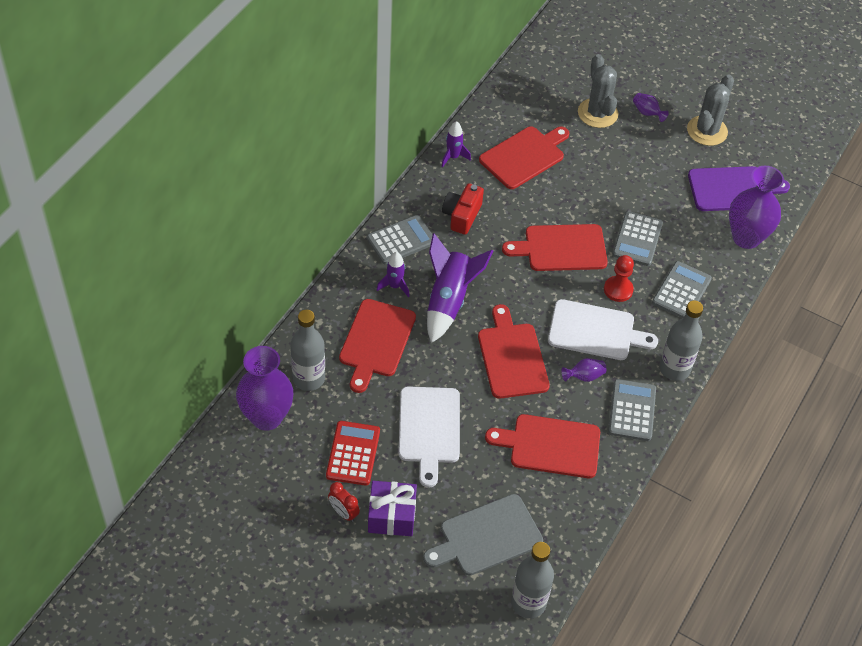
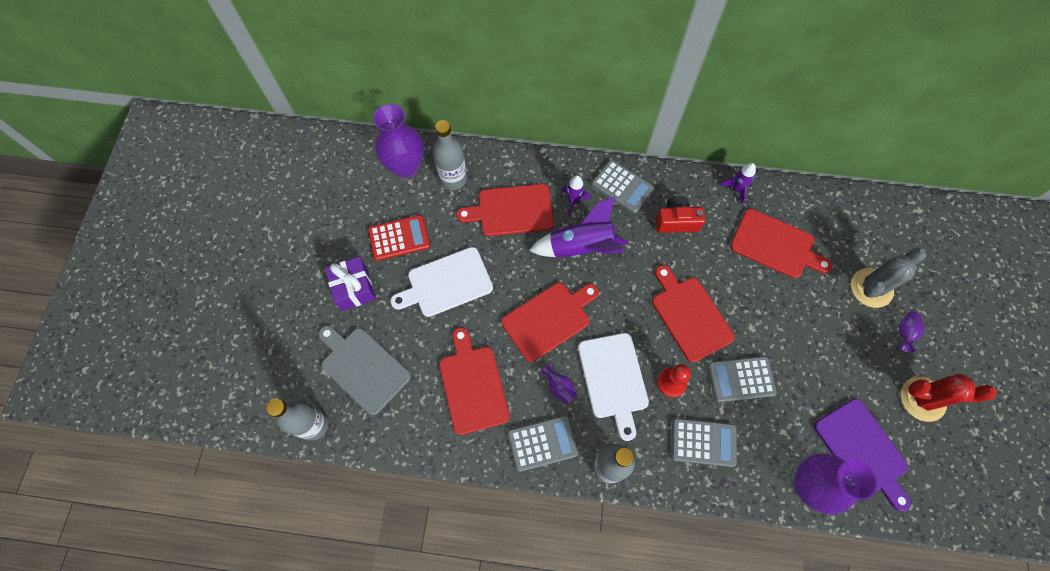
camera: 70 degrees right, 15 degrees up
red clock [328,482,360,522] -> none
grey cactus [687,75,734,146] -> red cactus [901,374,997,422]

